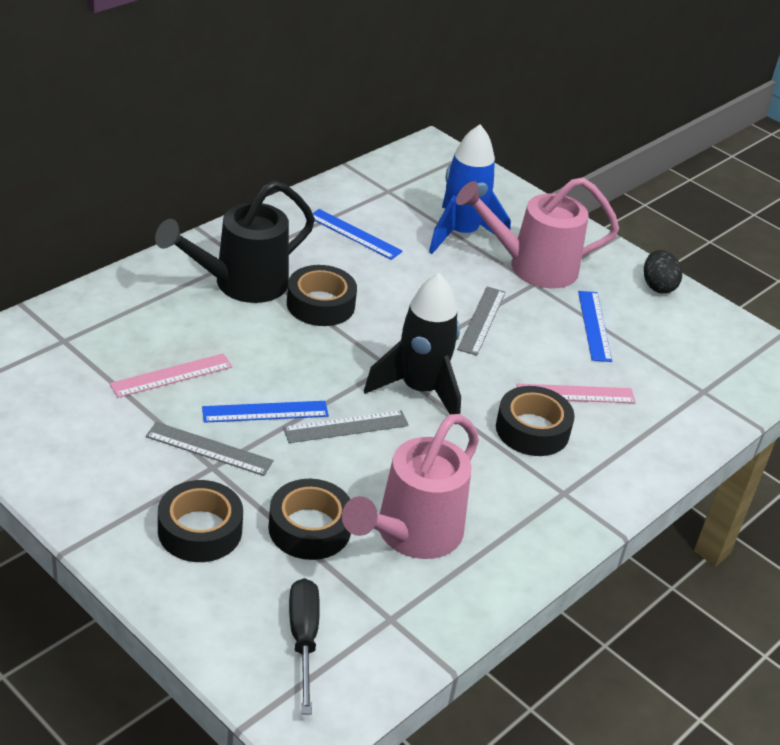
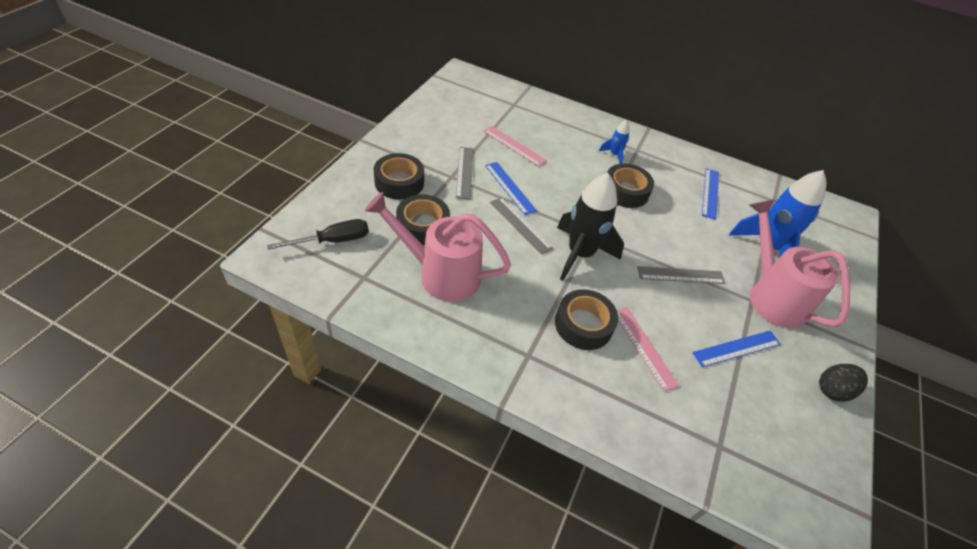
camera: 70 degrees right, 10 degrees up
black watering can [155,180,315,303] -> blue rocket [599,120,630,164]

